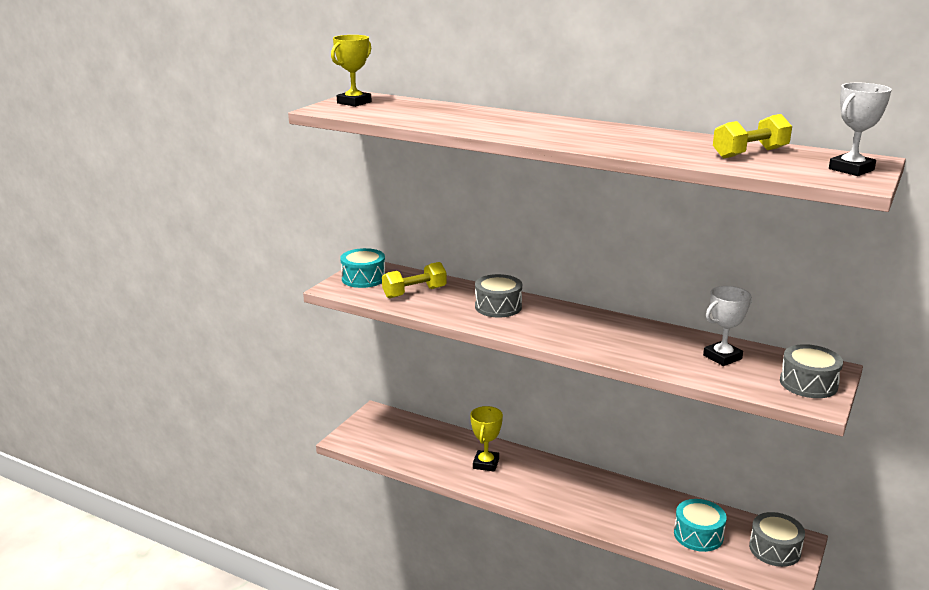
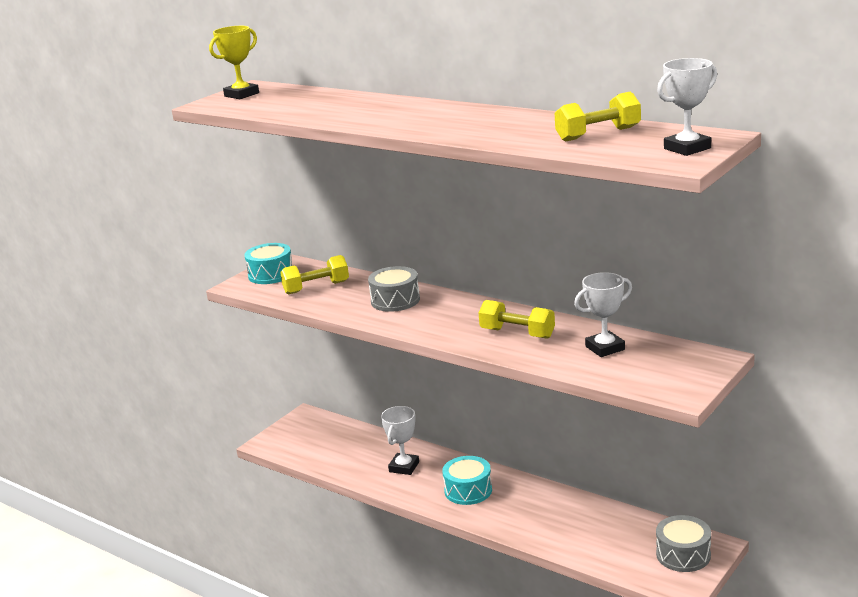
camera: 10 degrees right, 0 degrees up
yellow trophy [470,406,503,472] -> white trophy [381,406,419,475]
turquoise drum [674,499,727,552] -> turquoise drum moved to [442,456,492,505]
grey drum [780,344,843,398] -> none
none -> yellow dumbbell [479,300,555,339]

